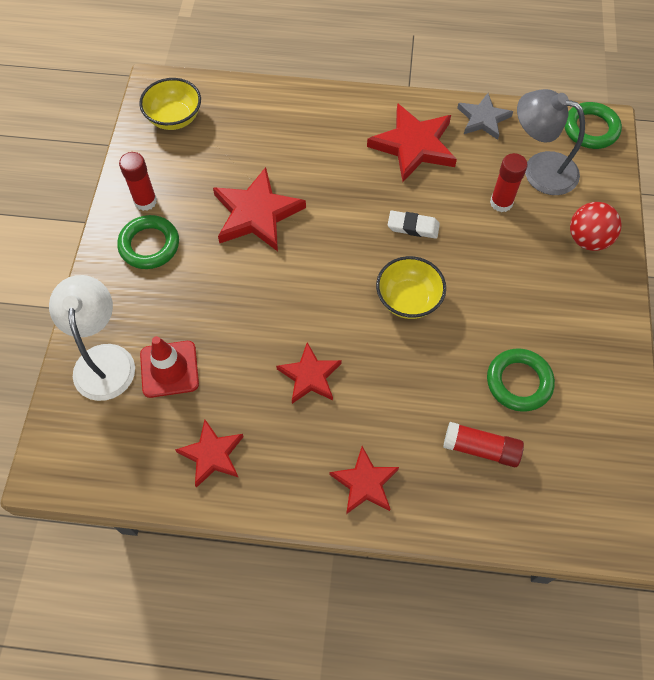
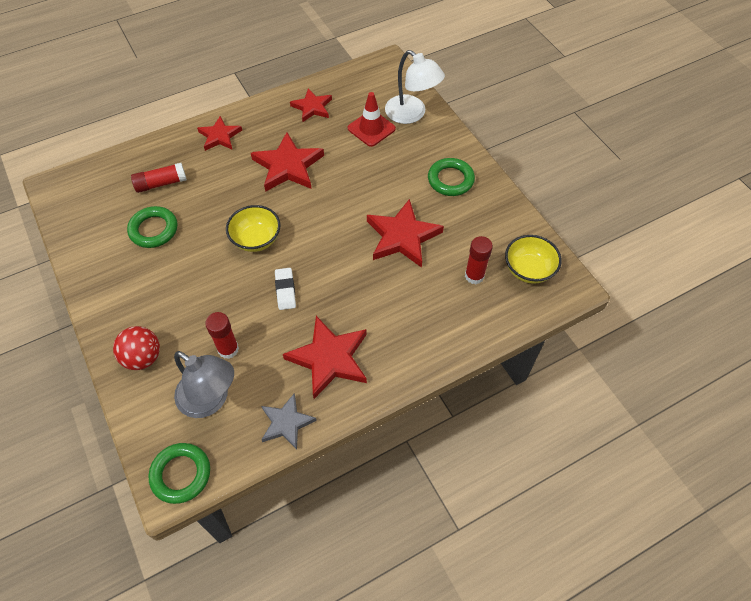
camera: 145 degrees right, 5 degrees down
red glue stick [119,152,157,211] -> red glue stick moved to [465,236,493,284]
red star [276,342,342,404] -> red star [251,132,324,192], size x1.61
white eraser [388,211,440,239] -> white eraser turned 75 degrees counterclockwise [275,268,296,310]
grey lamp [517,89,585,195] -> grey lamp turned 45 degrees clockwise [174,351,234,418]

